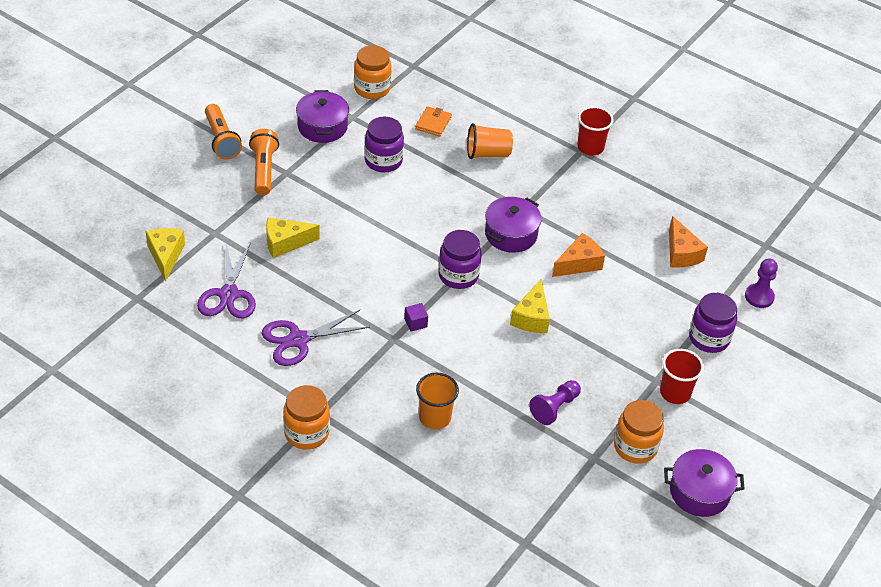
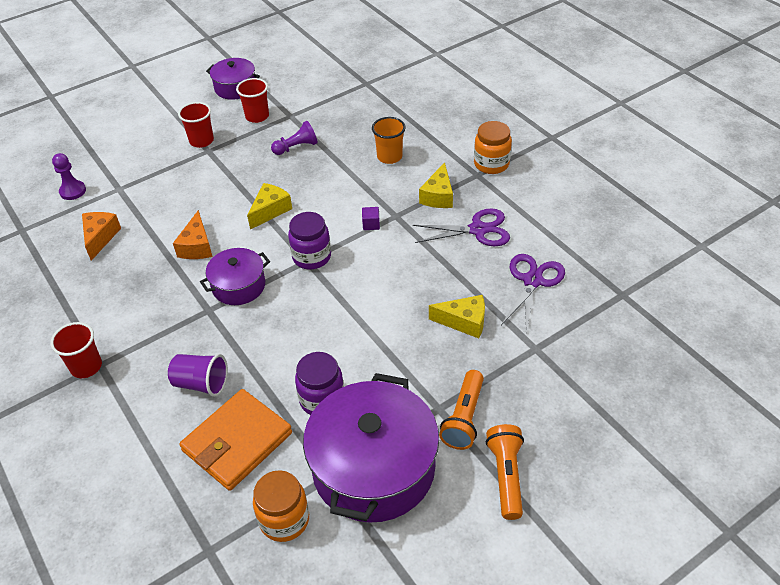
camera: 155 degrees left, 0 degrees up
yellow cheese [146,228,185,282] -> yellow cheese moved to [419,162,453,208]
purple pot [296,90,349,143] -> purple pot [303,373,439,523], size x1.89
orange wallet [415,106,452,137] -> orange wallet [179,389,292,491], size x2.10
orange cup [467,123,513,159] -> purple cup [168,354,228,397]
orange cheese [552,233,605,277] -> orange cheese turned 75 degrees counterclockwise [173,210,213,259]
orange jar [614,400,664,464] -> red cup [236,78,269,123]
purple jar [689,293,737,353] -> none

